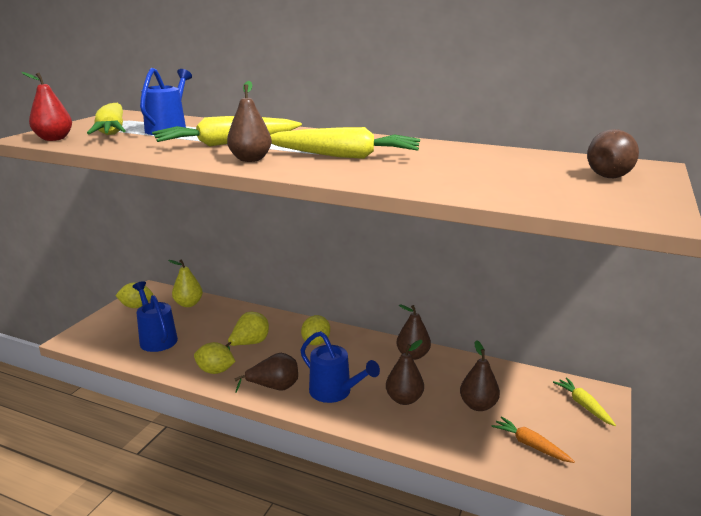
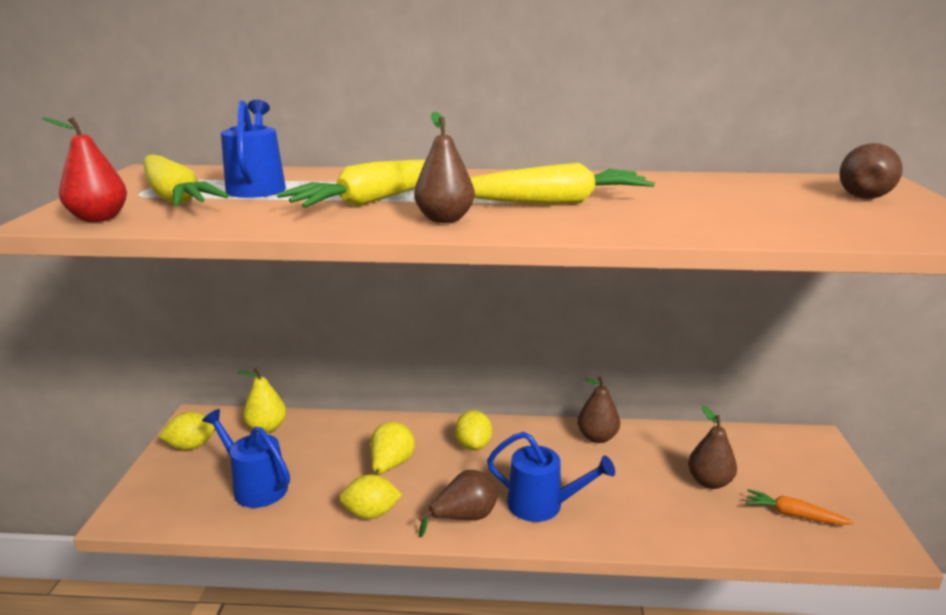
camera: 20 degrees left, 0 degrees up
brown pear [386,340,424,405] -> none
yellow carrot [553,377,616,426] -> none

